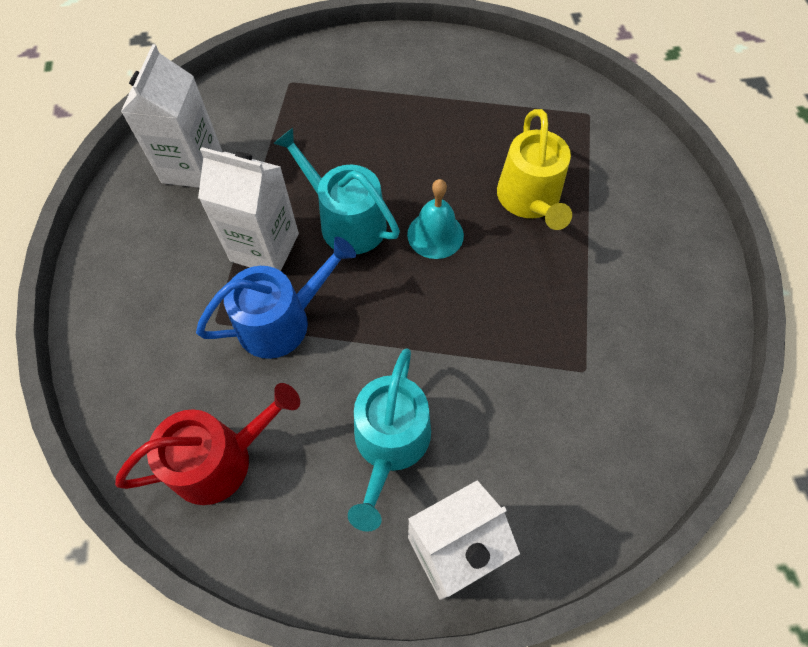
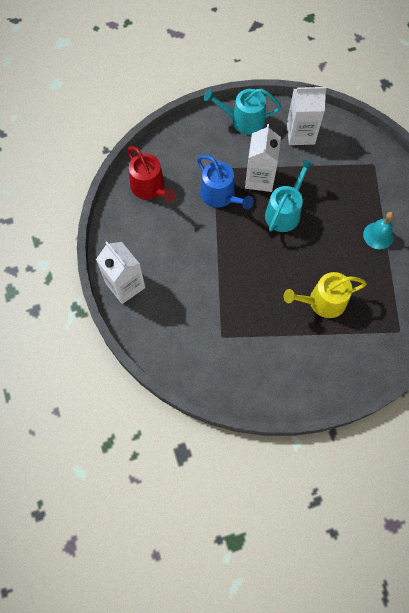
camera: 80 degrees right, 5 degrees up
turquoise watering can [348,348,431,532] -> turquoise watering can moved to [204,89,281,135]
turquoise bell [407,179,464,259] -> turquoise bell moved to [363,212,394,249]

